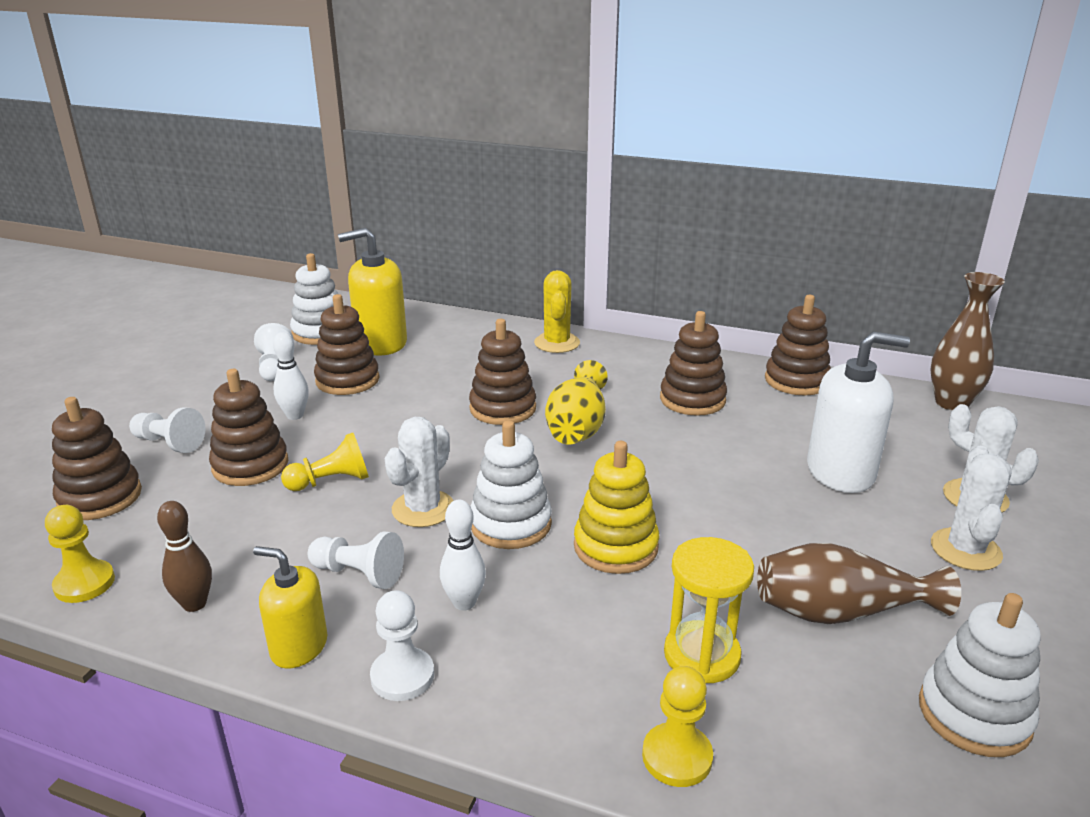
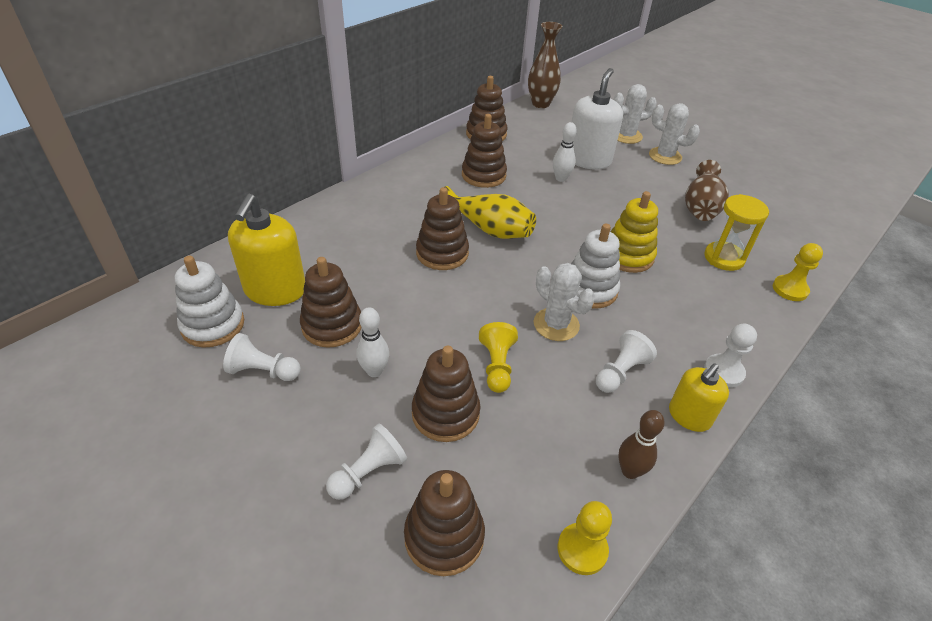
camera: 70 degrees left, 15 degrees up
white bowling pin [440,500,486,611] -> white bowling pin moved to [553,122,577,182]
yellow cactus [534,270,580,353] -> none
white stacking toy [919,593,1041,757] -> none

